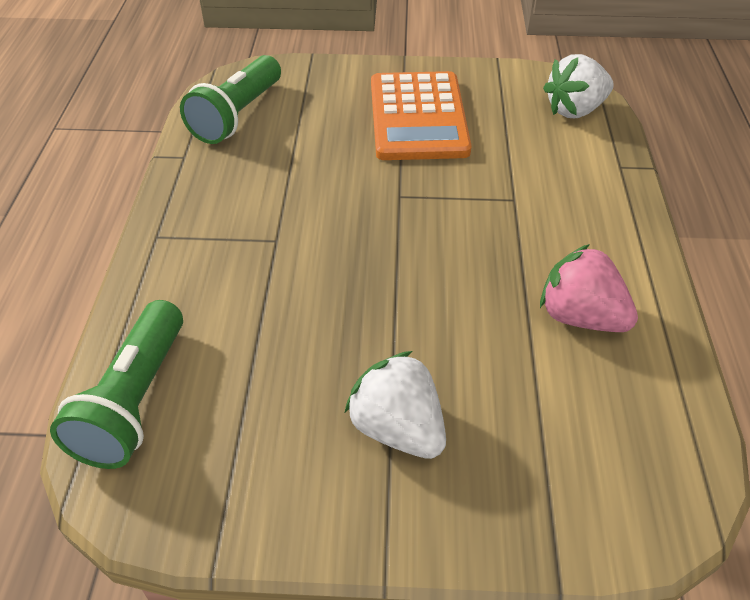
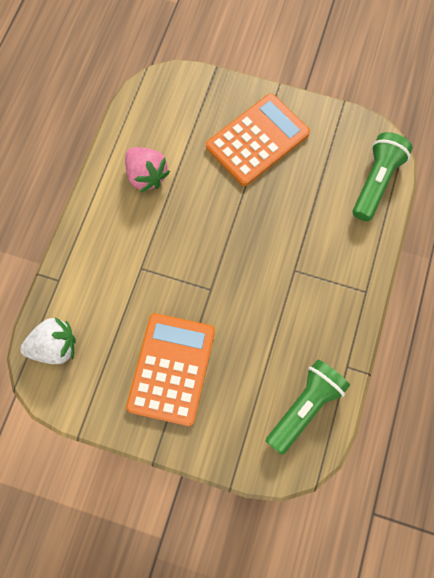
camera: 165 degrees left, 25 degrees up
white strawberry [345,351,446,459] -> orange calculator [206,94,310,186]

